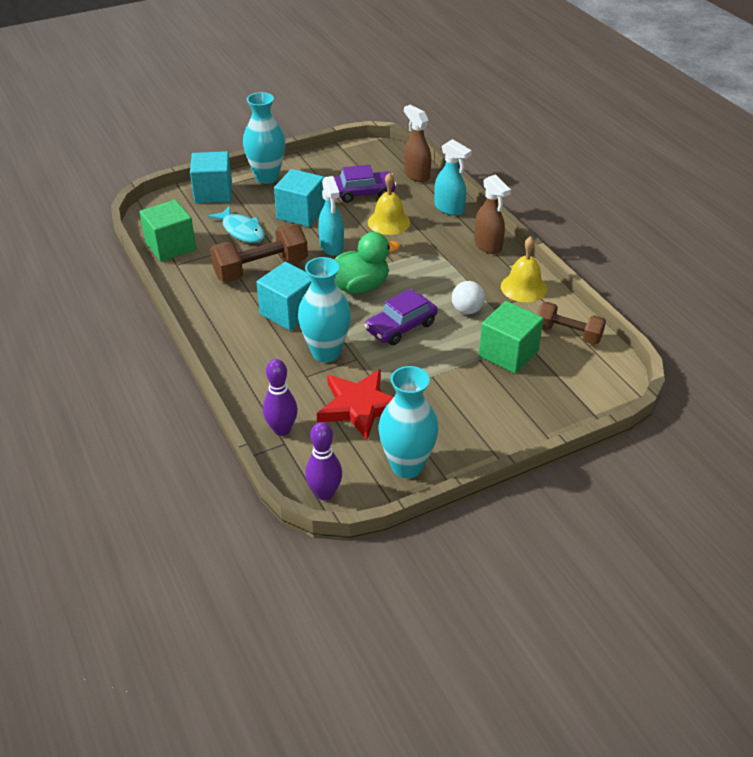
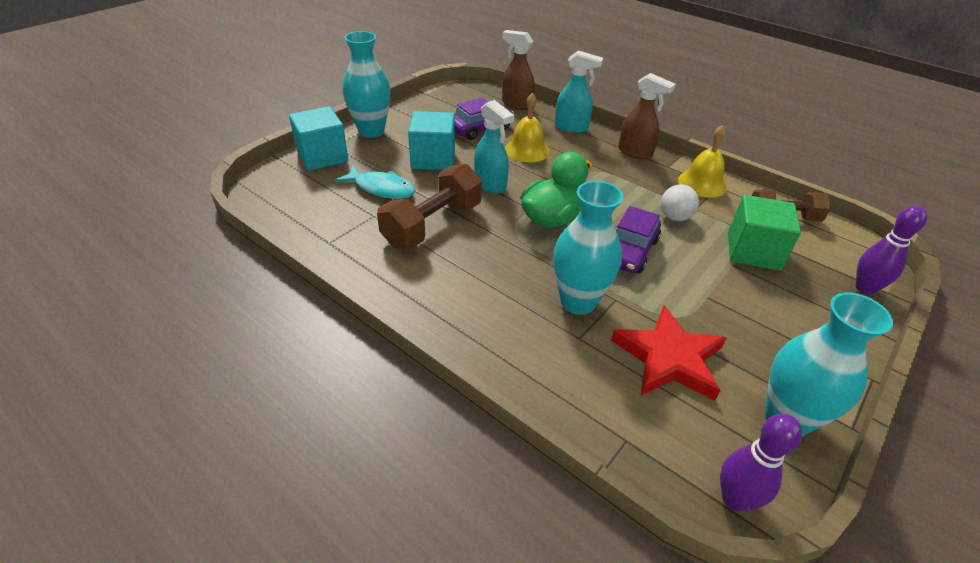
camera: 25 degrees left, 0 degrees up
green cube [140,200,196,262] -> none
turquoise cube [256,262,311,331] -> none
purple bowling pin [263,359,298,436] -> purple bowling pin moved to [856,205,927,295]

